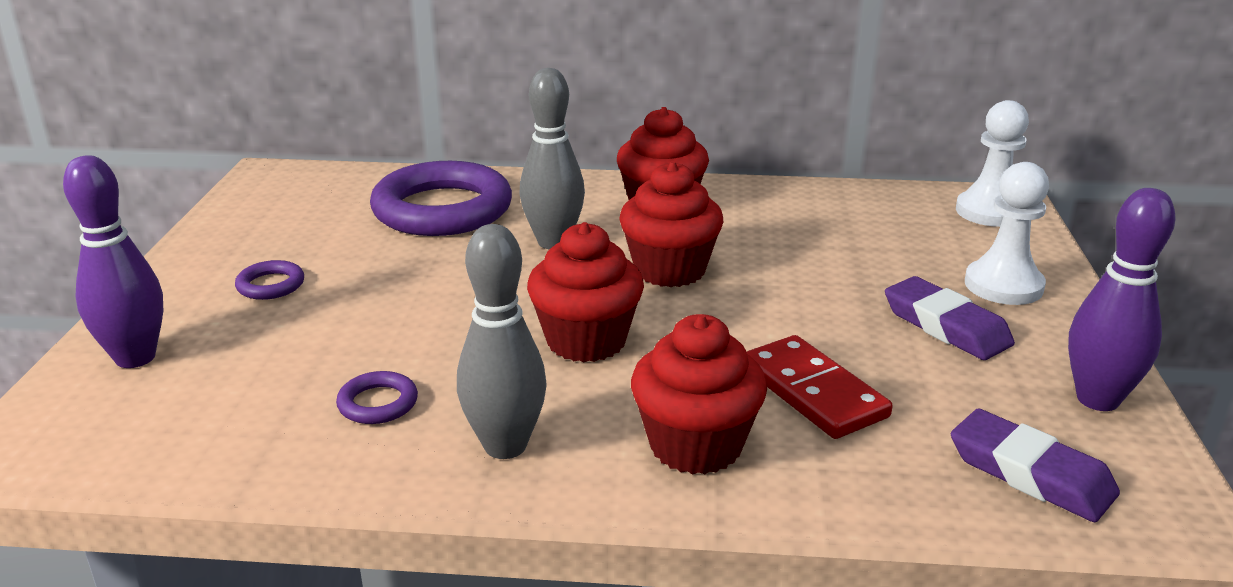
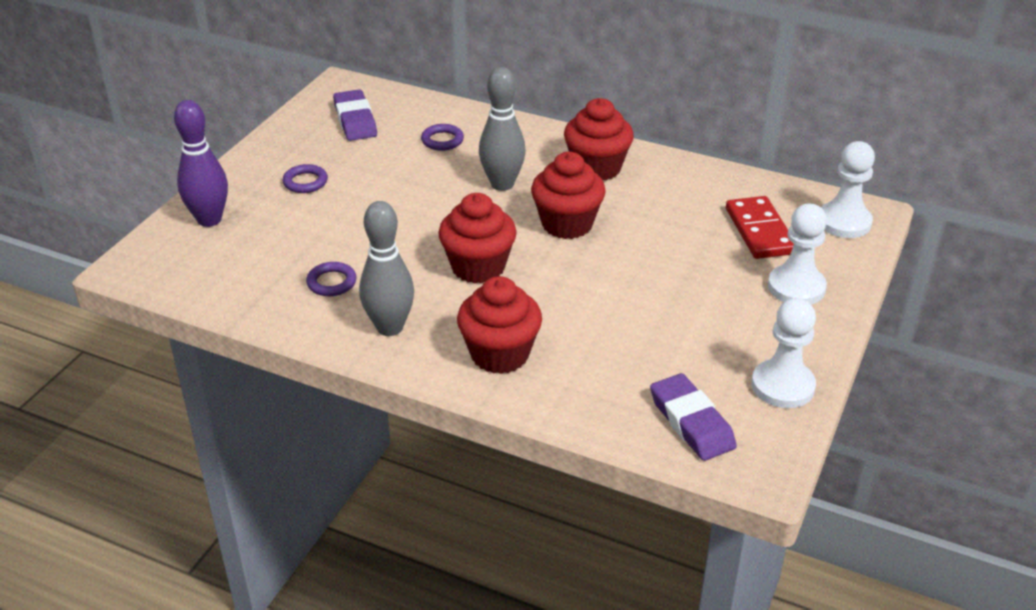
camera: 20 degrees right, 10 degrees up
purple ring [370,161,512,236] -> purple ring [421,124,464,151], size x0.42
red domino [747,335,893,439] -> red domino moved to [726,196,794,259]
purple eraser [885,276,1015,360] -> purple eraser moved to [333,89,377,141]
purple bowling pin [1068,188,1176,411] -> white pawn [752,298,816,408]

